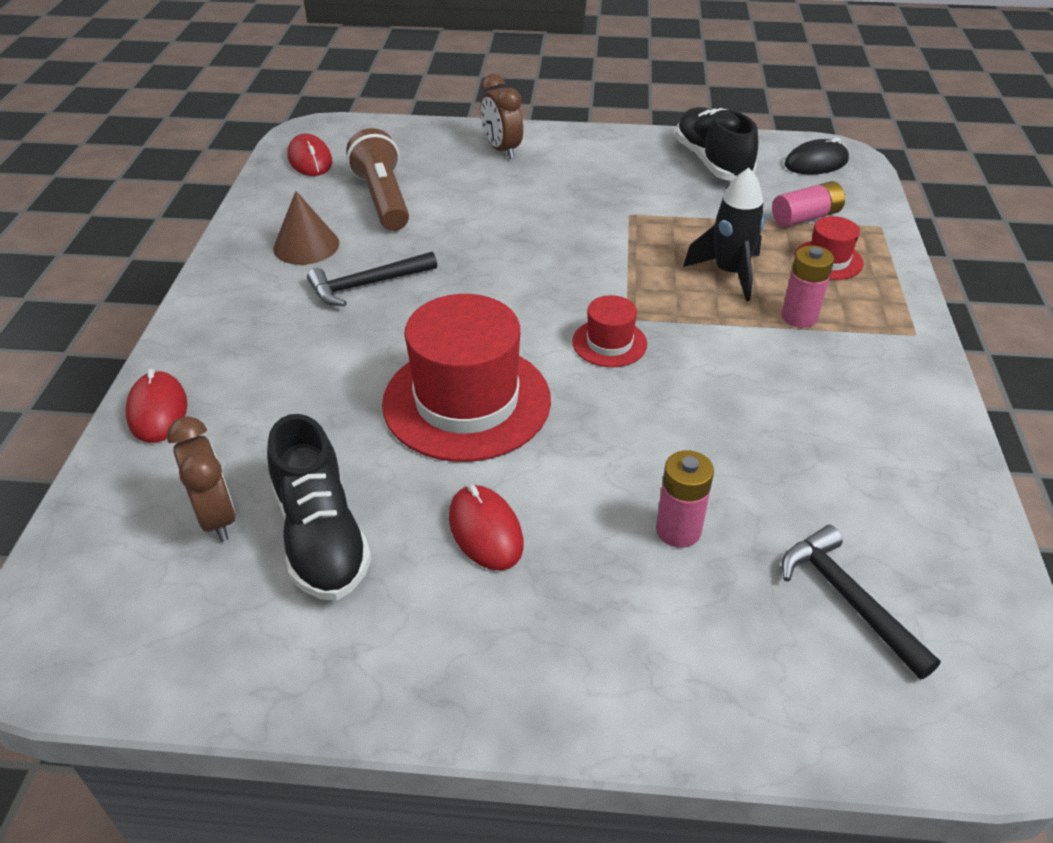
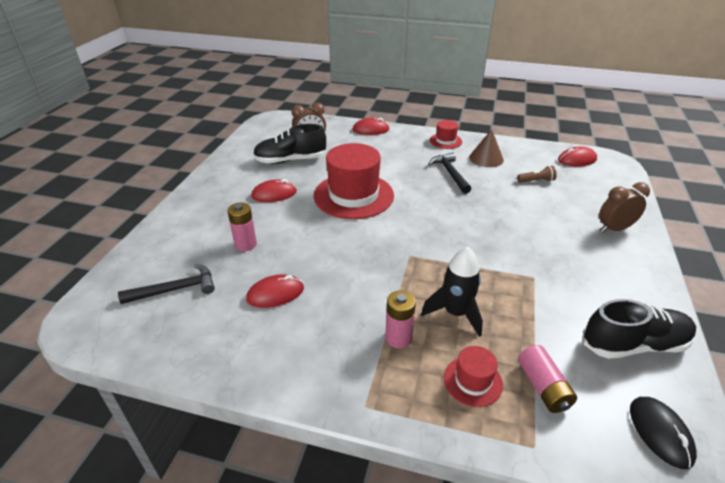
camera: 100 degrees right, 5 degrees down
brown flashlight [346,128,409,231] -> brown flashlight [517,166,557,183], size x0.50
red hat [572,295,647,367] -> red hat moved to [430,120,462,149]
none -> red mouse [246,274,304,308]

